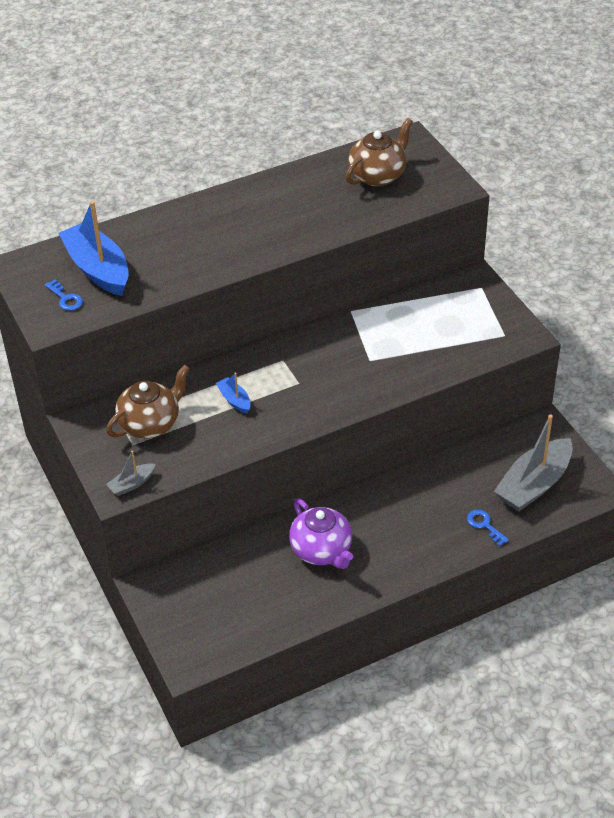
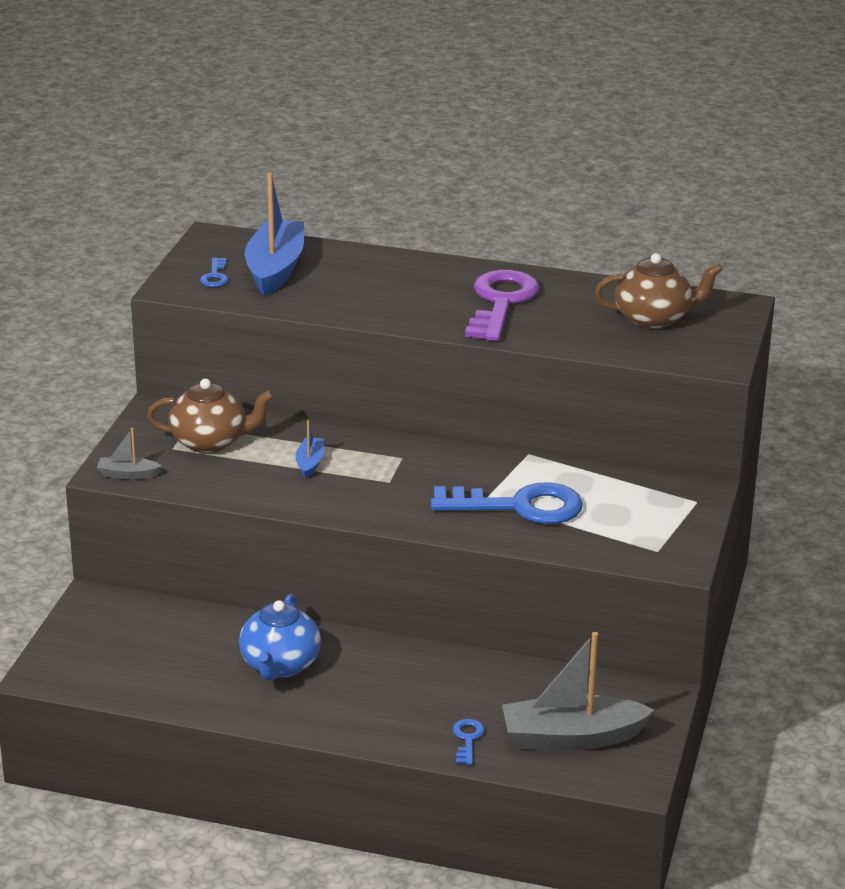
camera: 40 degrees right, 15 degrees down
purple teapot [289,498,353,569] -> blue teapot [239,594,321,681]
none -> blue key [431,483,583,524]
none -> purple key [465,270,540,341]

